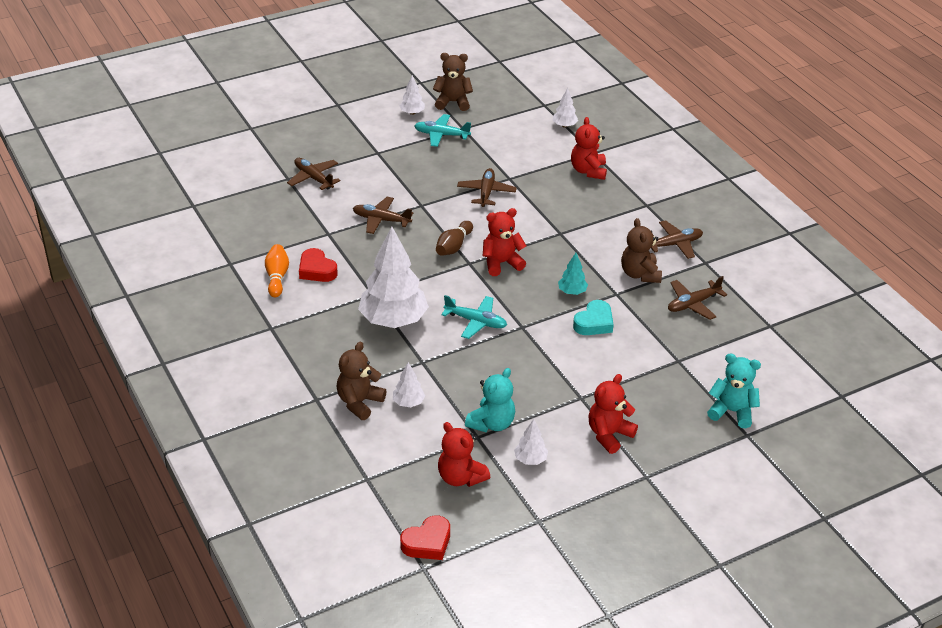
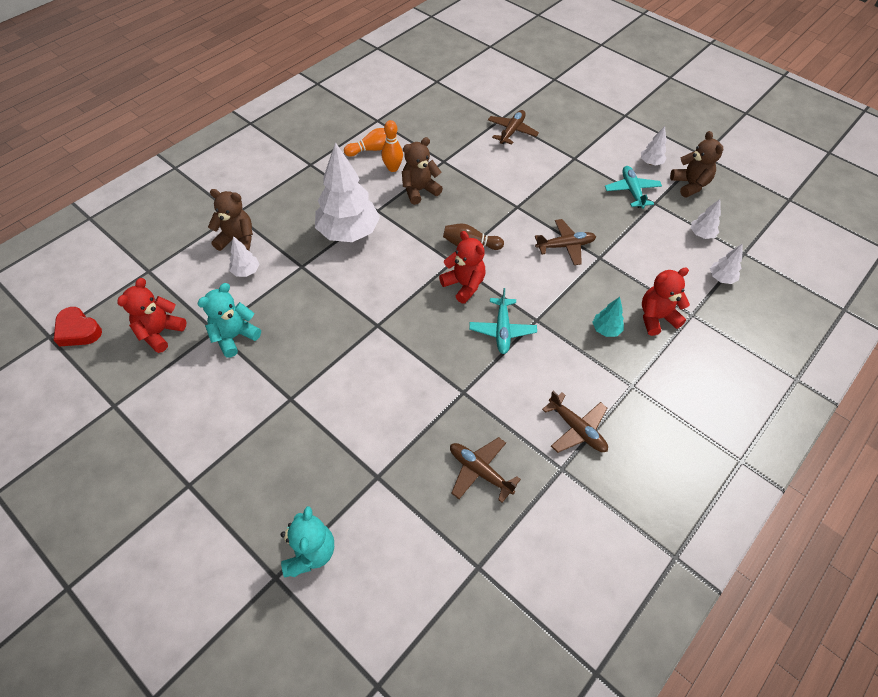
camera: 70 degrees right, 15 degrees up
red heart [299,248,338,282] -> orange bowling pin [381,120,403,172]
brown plane [353,197,413,234] -> none
turquoise plane [441,295,507,339] -> turquoise plane moved to [469,288,537,354]
turquoise teddy bear [465,368,515,432] -> turquoise teddy bear turned 120 degrees clockwise [197,283,261,358]
white tree [514,419,548,465] -> white tree moved to [691,199,721,239]
turquoise tree [558,253,588,295] -> turquoise tree moved to [592,297,624,337]
turquoise heart [573,300,614,335] -> none
red teddy bear [588,374,638,454] -> none
brown teddy bear [621,218,662,283] -> brown teddy bear moved to [402,137,443,205]

